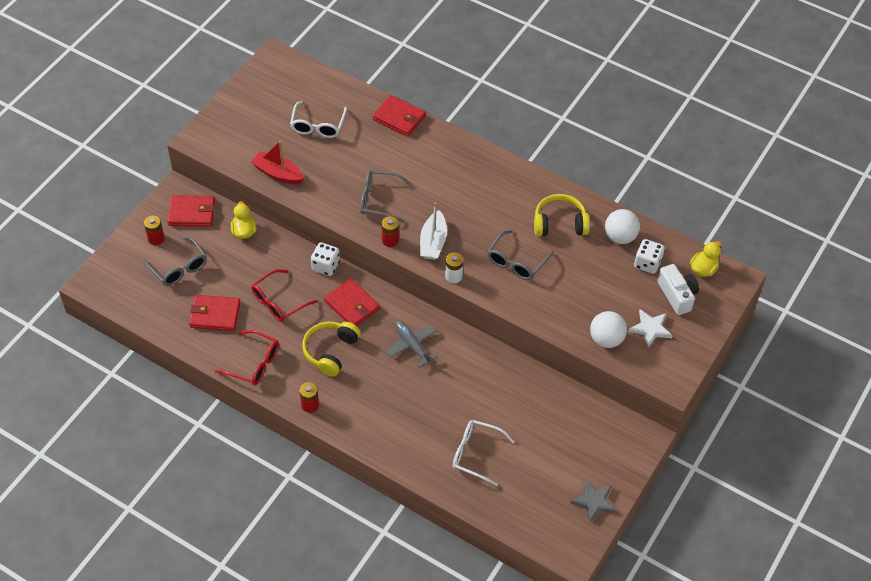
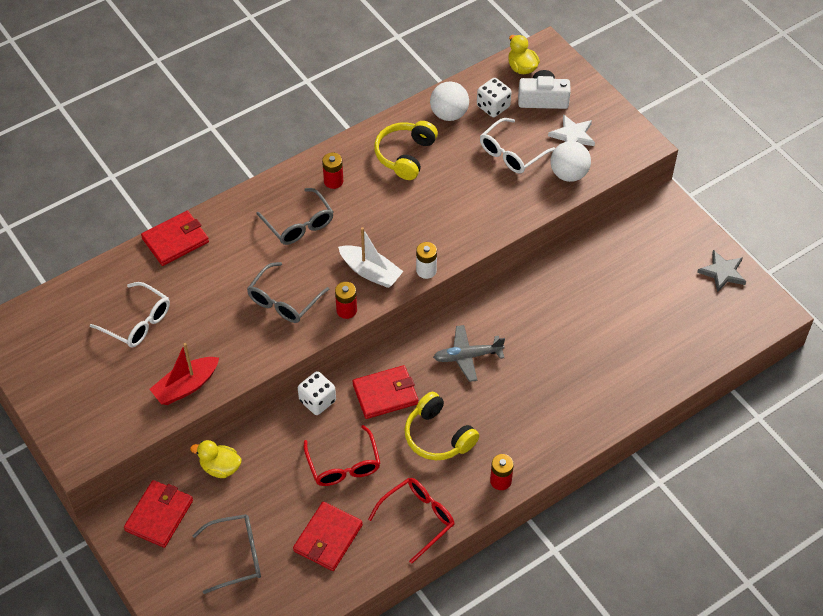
camera: 65 degrees left, 0 degrees up
red battery [144,216,165,245] -> red battery moved to [322,153,343,189]
white glasses [452,420,515,486] -> white glasses moved to [480,118,555,174]
grey glasses [487,230,554,280] -> grey glasses moved to [256,188,333,245]

